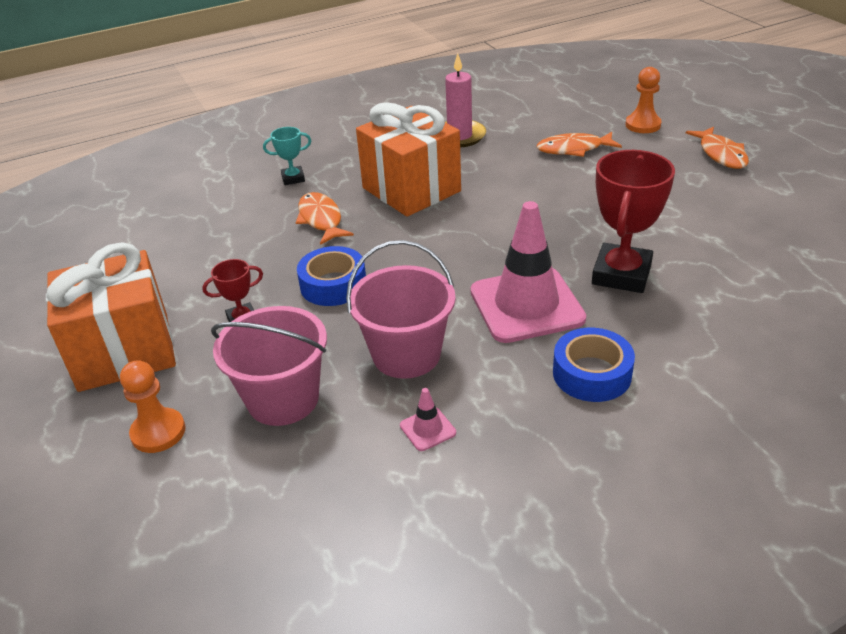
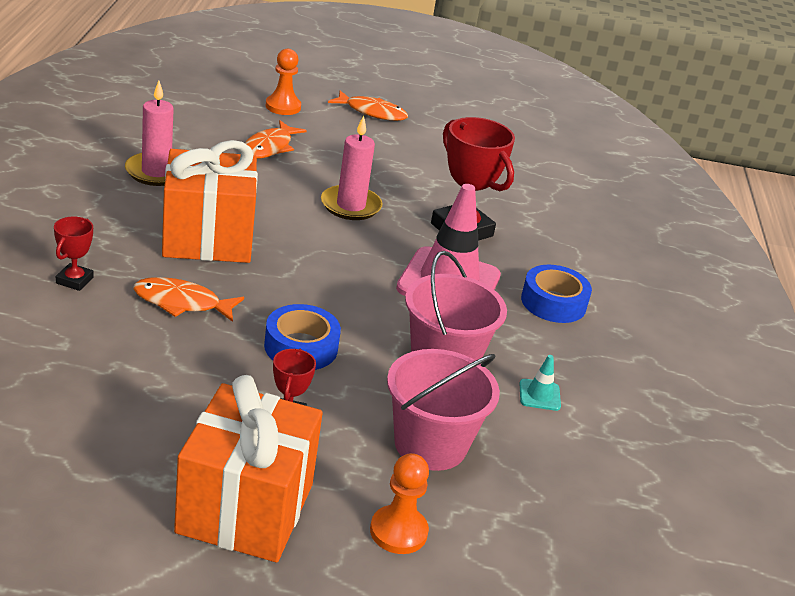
camera: 65 degrees left, 5 degrees down
turquoise trophy [263,127,311,185] -> red trophy [54,217,94,291]
pink traffic cone [400,388,456,451] -> turquoise traffic cone [519,355,561,411]
none -> pink candle [321,116,383,220]

